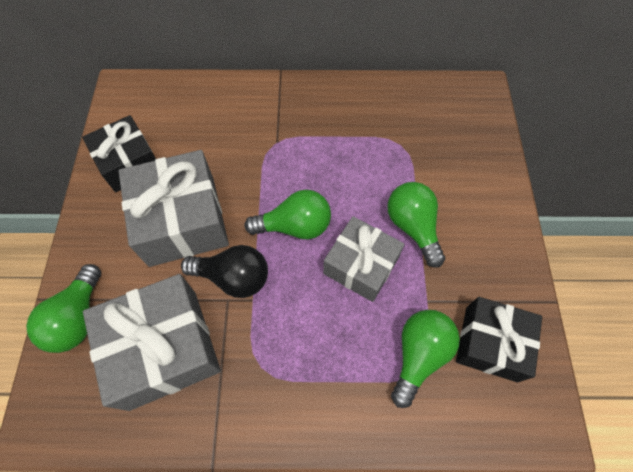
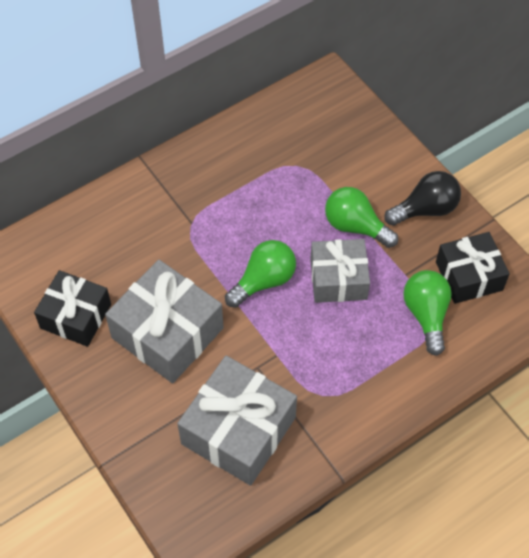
camera: 35 degrees left, 5 degrees down
green light bulb [26,264,101,353] -> none
black light bulb [181,245,268,298] -> black light bulb moved to [384,171,461,226]

